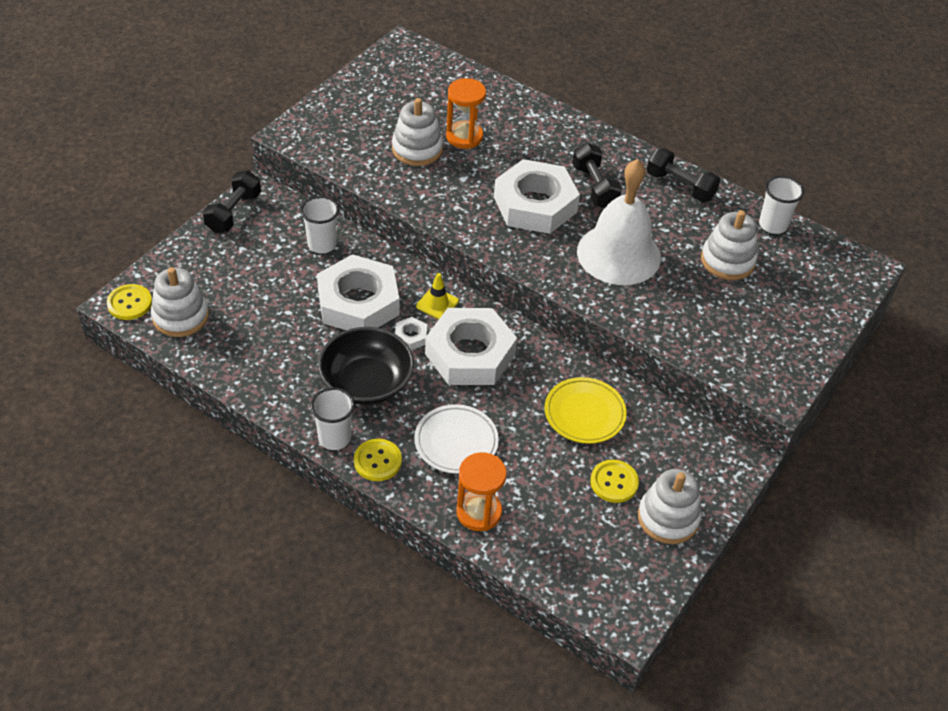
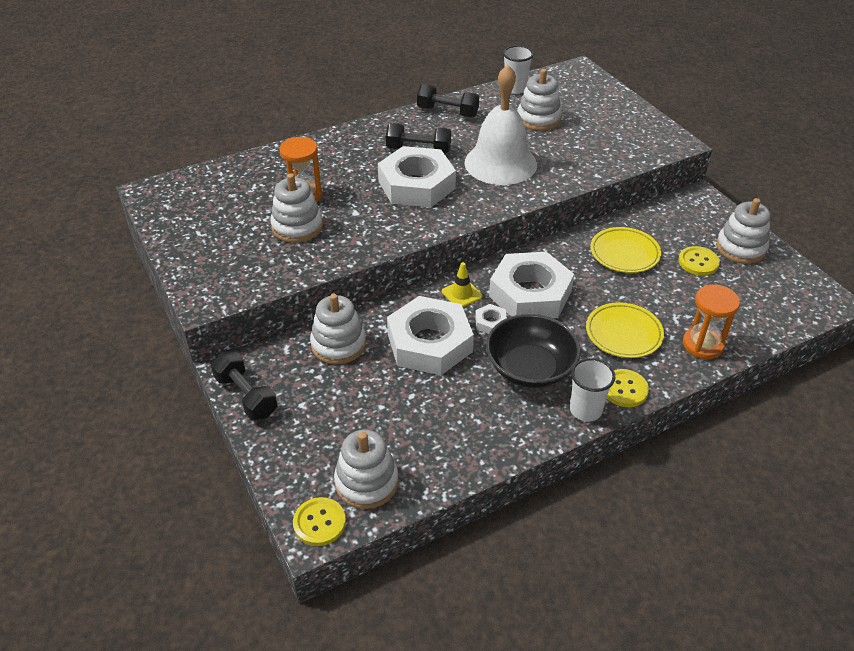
camera: 60 degrees left, 5 degrees down
white cup [300,196,339,253] -> white stacking toy [310,294,366,364]
white plate [414,404,499,474] -> yellow plate [586,302,664,358]
black dumbbell [647,148,720,202] -> black dumbbell turned 45 degrees clockwise [417,84,479,117]

